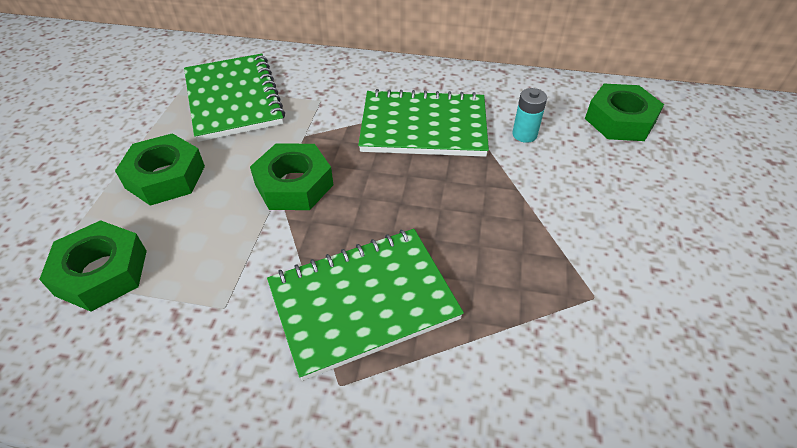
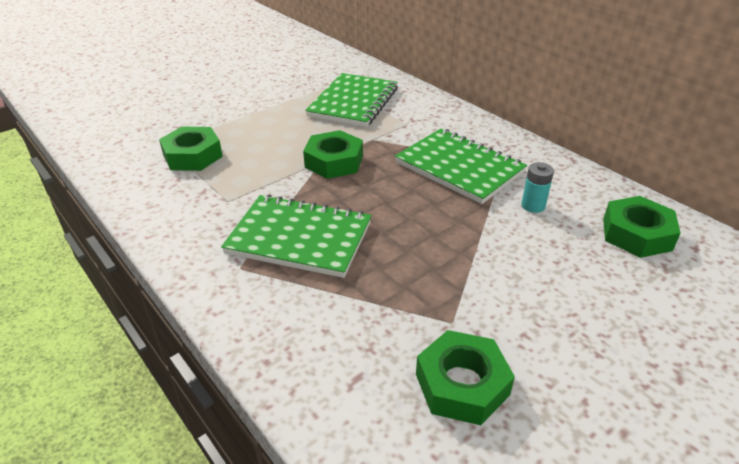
camera: 40 degrees right, 10 degrees down
green nut [115,133,205,206] -> green nut moved to [416,330,515,425]

